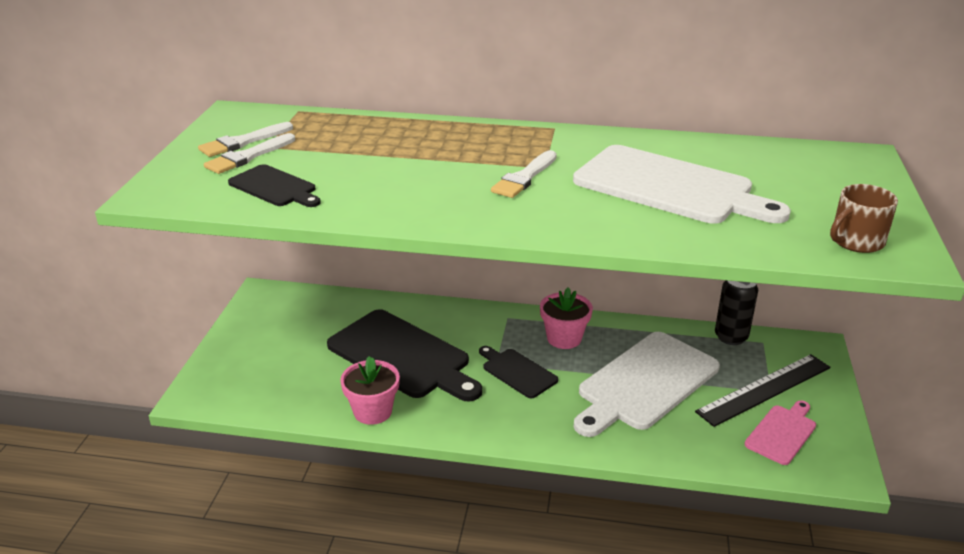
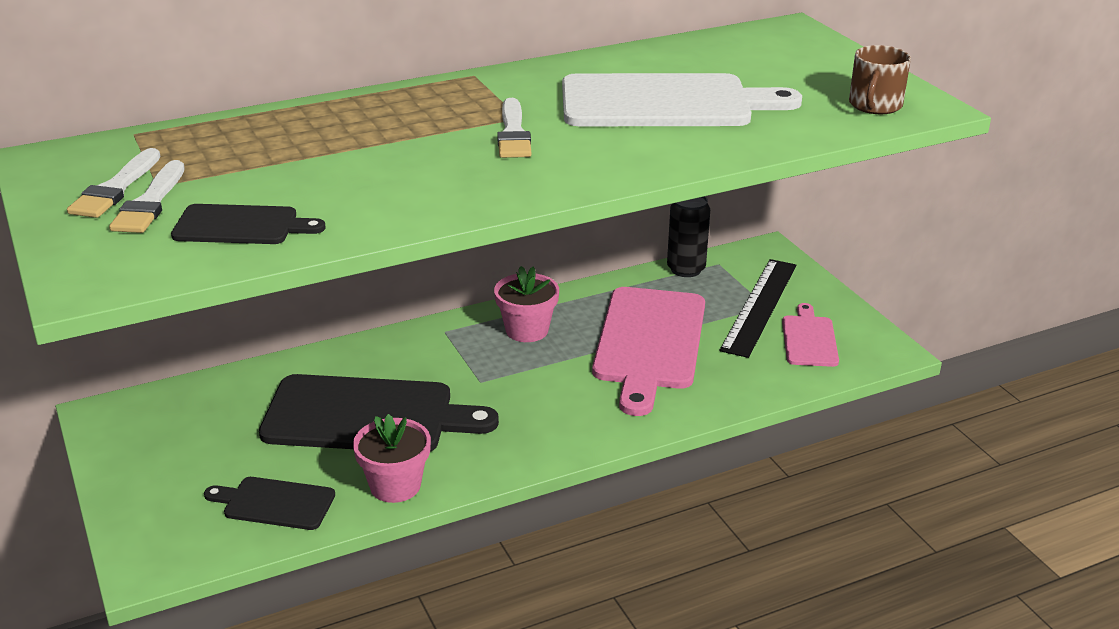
camera: 35 degrees left, 0 degrees up
black cutting board [479,346,558,398] -> black cutting board moved to [204,477,335,530]
white cutting board [574,332,720,437] -> pink cutting board [592,287,705,416]

